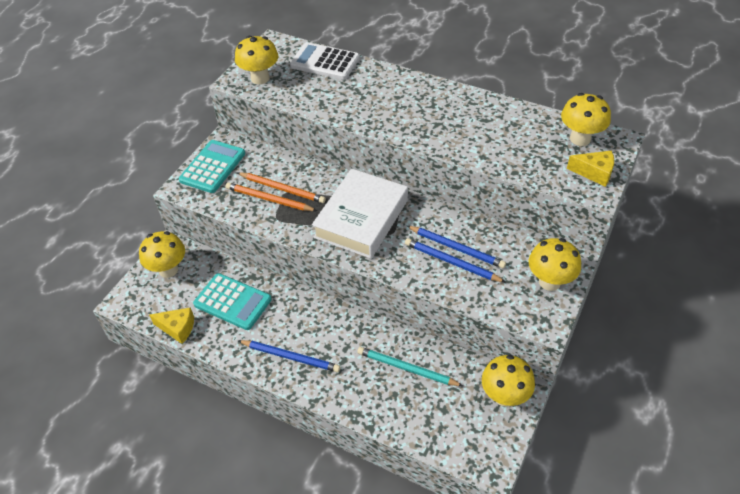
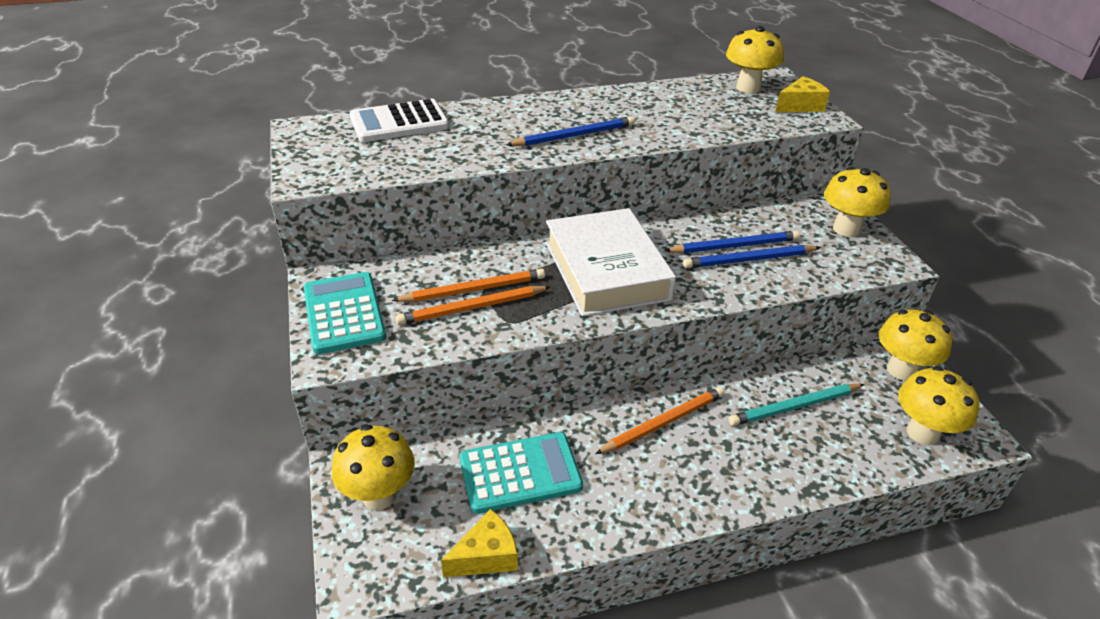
camera: 45 degrees left, 10 degrees down
yellow mushroom [235,36,278,84] -> yellow mushroom moved to [898,366,980,445]
blue pencil [238,340,340,372] -> blue pencil moved to [506,116,635,146]
none -> orange pencil [595,387,725,454]

